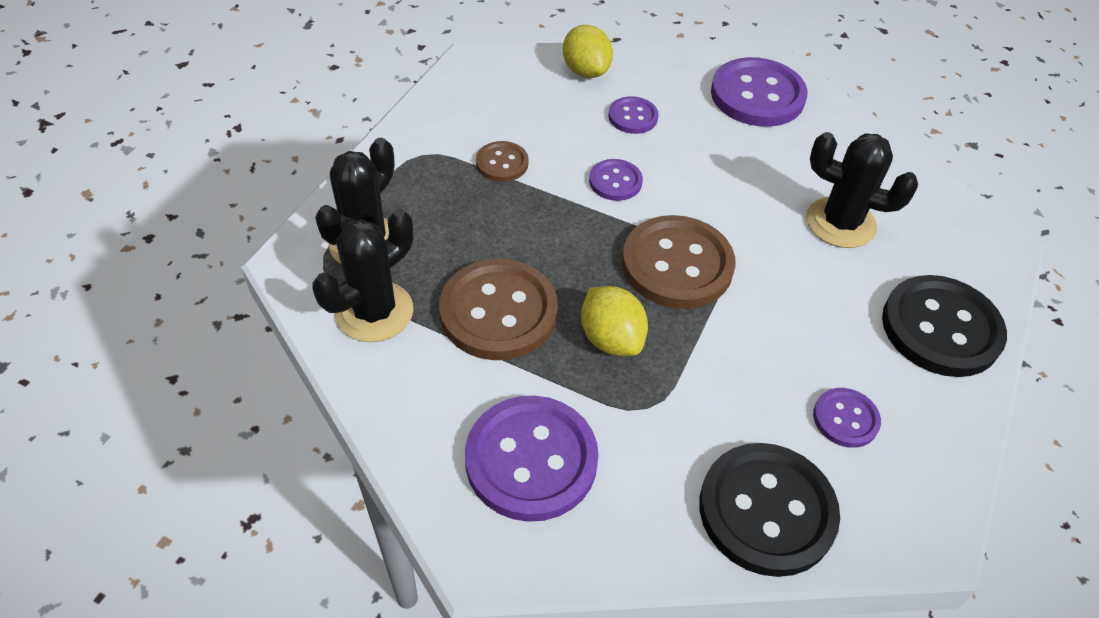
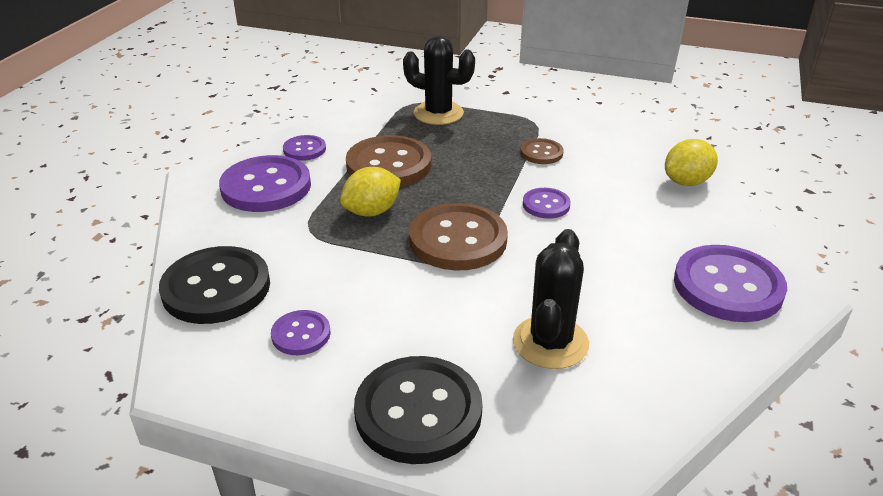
camera: 85 degrees right, 15 degrees down
black cactus [312,209,413,342] -> none
purple button [608,96,659,134] -> purple button moved to [283,135,326,161]

